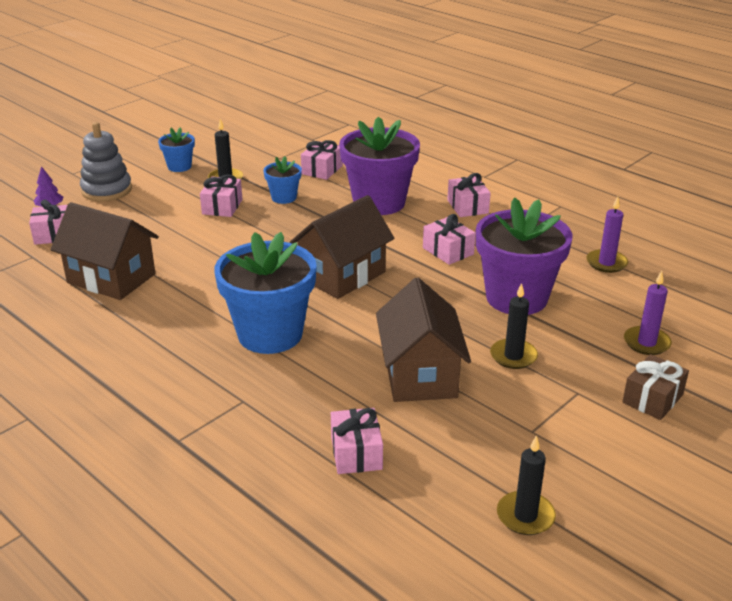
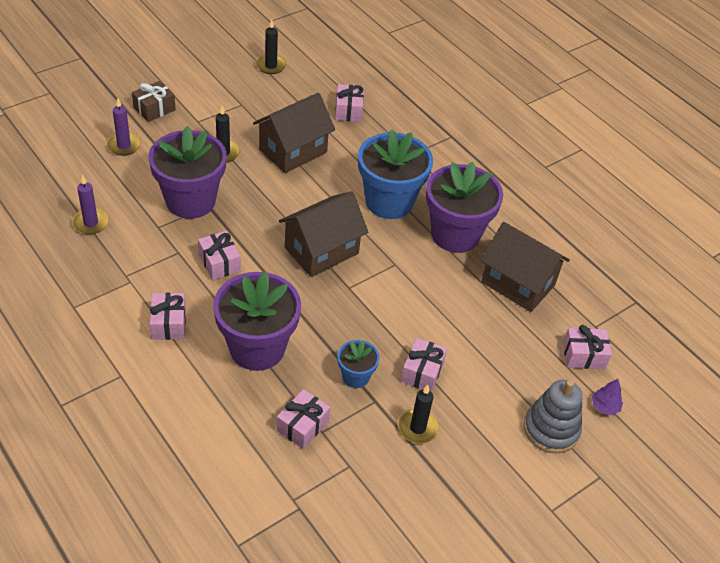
camera: 175 degrees left, 15 degrees up
blue flower pot [158,127,195,172] -> none
brown house [376,277,471,402] -> brown house turned 45 degrees clockwise [253,93,335,173]
none -> purple flower pot [426,162,503,253]

